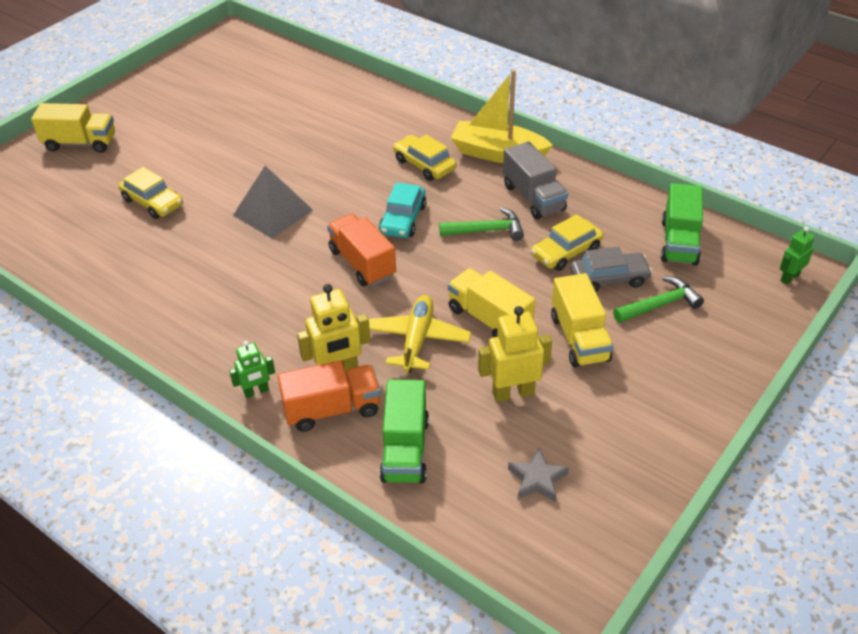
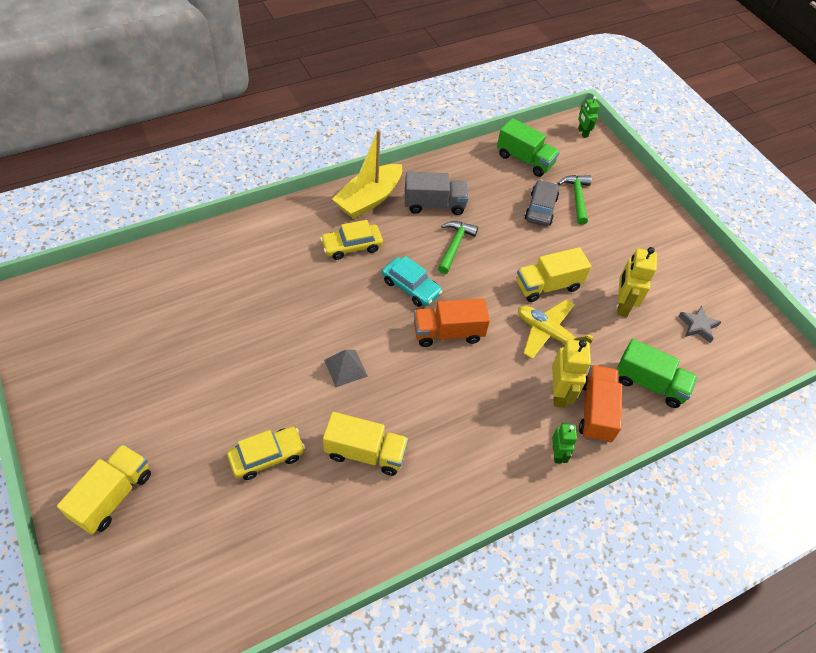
camera: 70 degrees left, 10 degrees up
grey pyramid [233,165,313,239] -> grey pyramid [324,349,368,387], size x0.63
yellow car [531,214,604,271] -> none
yellow truck [551,273,613,368] -> yellow truck moved to [323,412,409,476]

